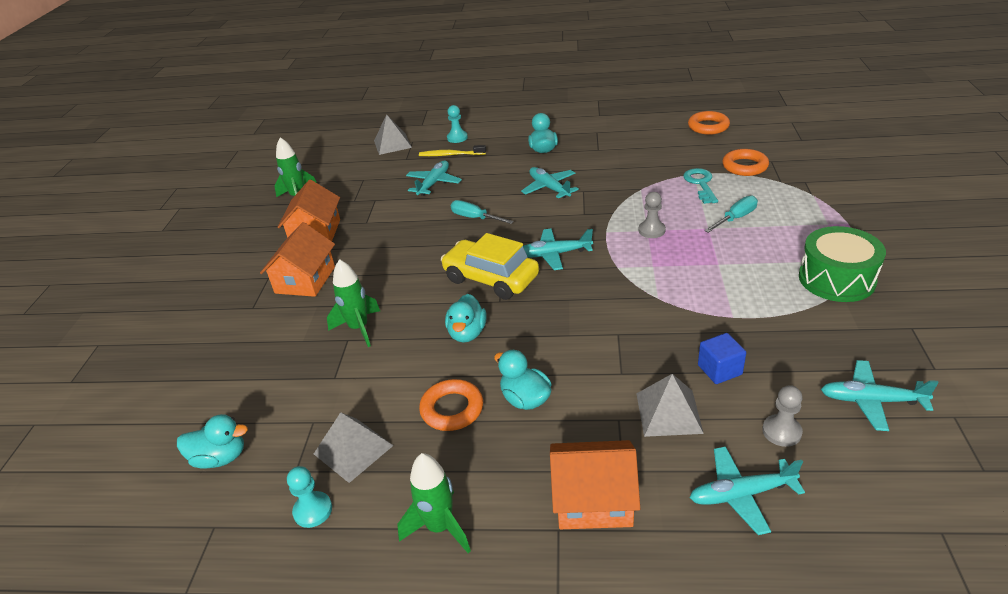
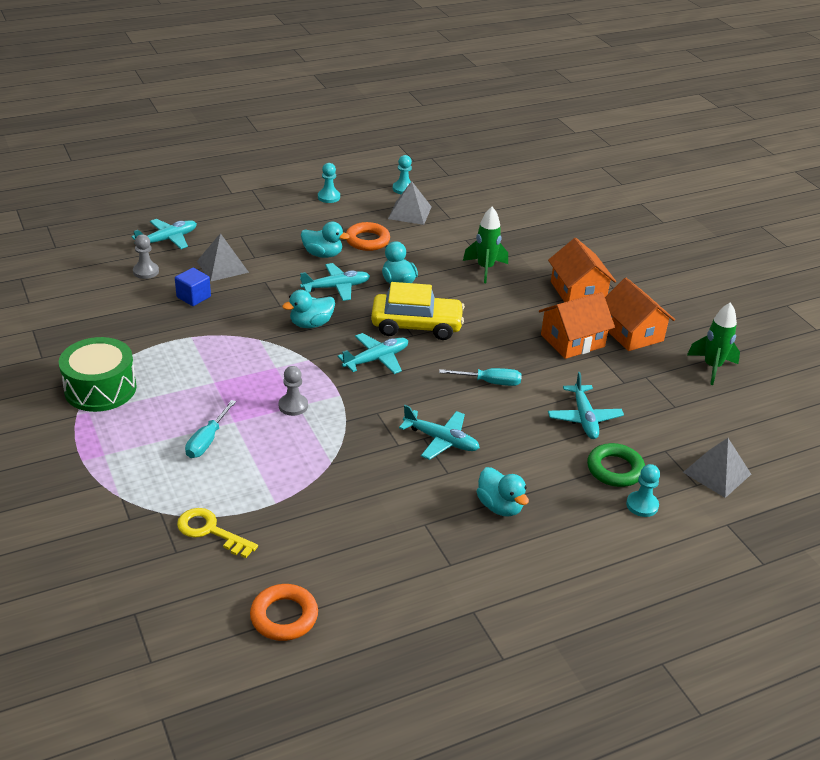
camera: 145 degrees right, 0 degrees up
turquoise duck [177,414,248,469] -> turquoise duck moved to [282,290,335,328]
green rocket [397,453,471,553] -> turquoise pawn [318,163,340,203]
yellow toothbrush [419,145,486,156] -> green ring [587,443,645,487]
orange house [550,440,640,529] -> orange house moved to [539,292,615,359]
turquoise key [683,168,718,204] -> none
orange ring [722,149,769,176] -> yellow key [177,508,258,558]
turquoise plane [821,360,939,431] -> turquoise plane moved to [300,263,370,301]

